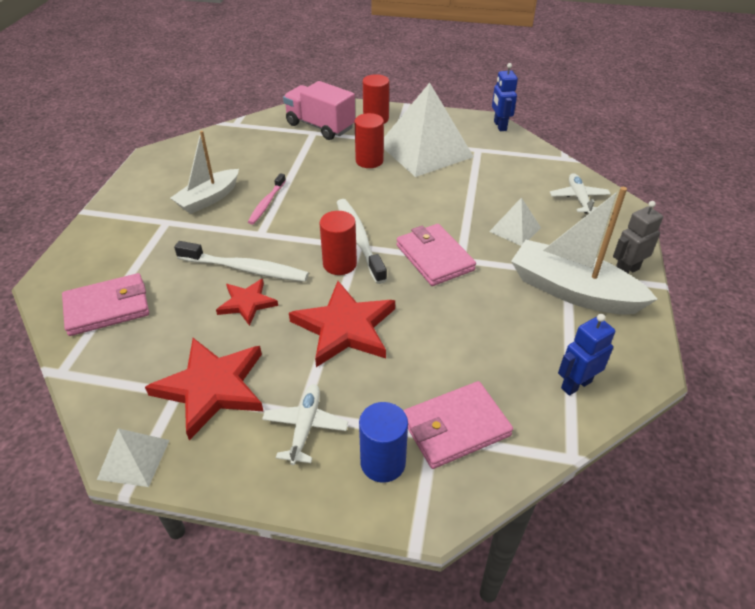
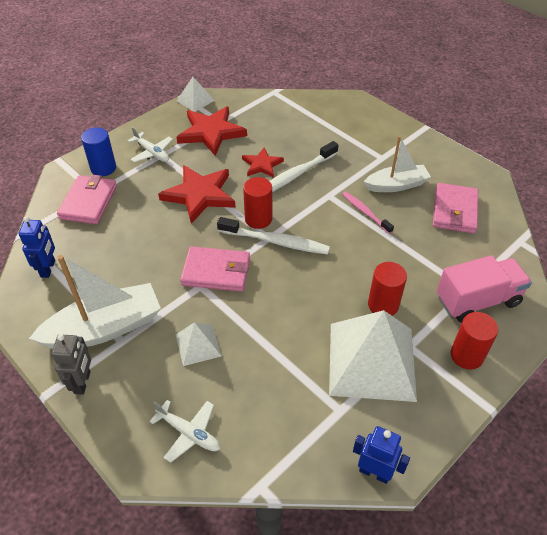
camera: 125 degrees right, 5 degrees up
pink wallet [62,273,149,336] -> pink wallet moved to [433,183,478,234]
white boat [171,131,239,214] -> white boat turned 90 degrees clockwise [364,136,431,192]

